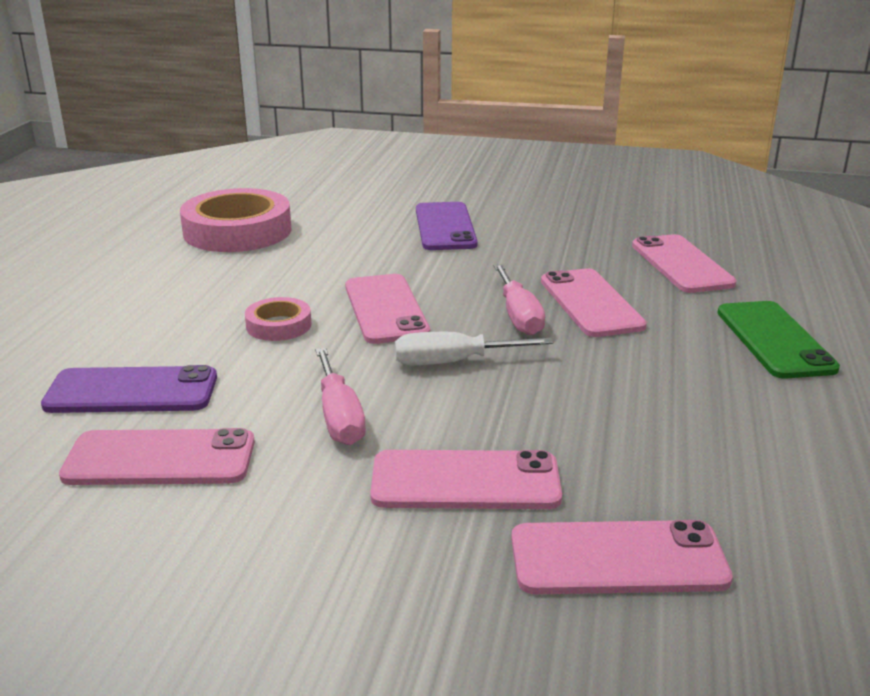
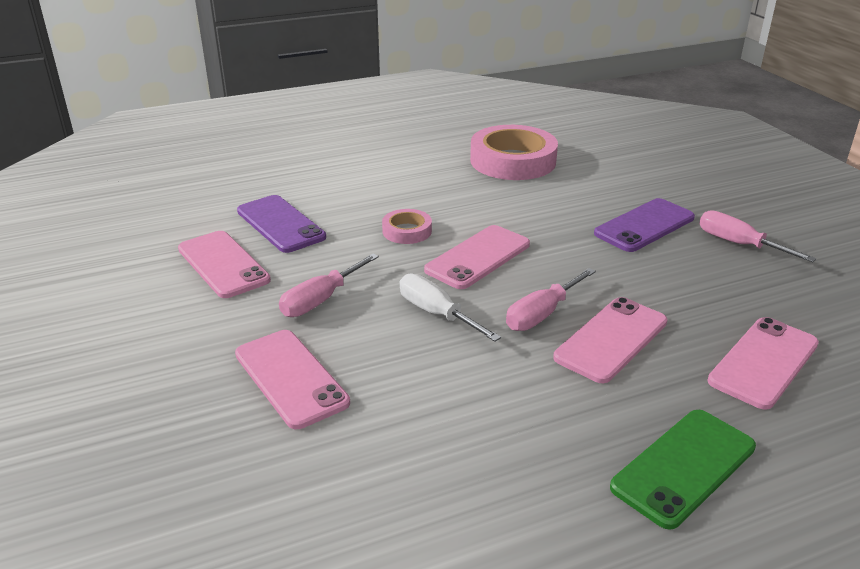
camera: 55 degrees right, 5 degrees up
pink phone [511,520,733,594] -> none
none -> pink screwdriver [699,210,817,262]

